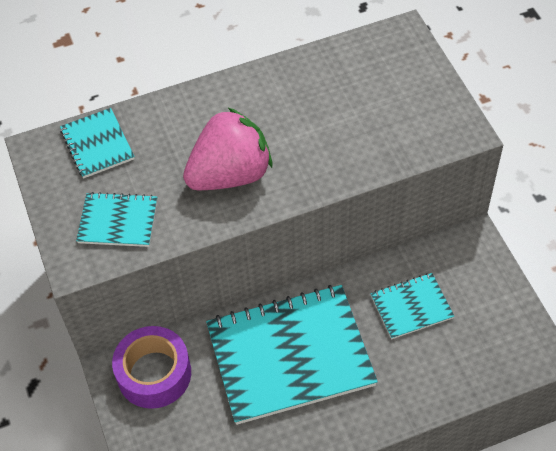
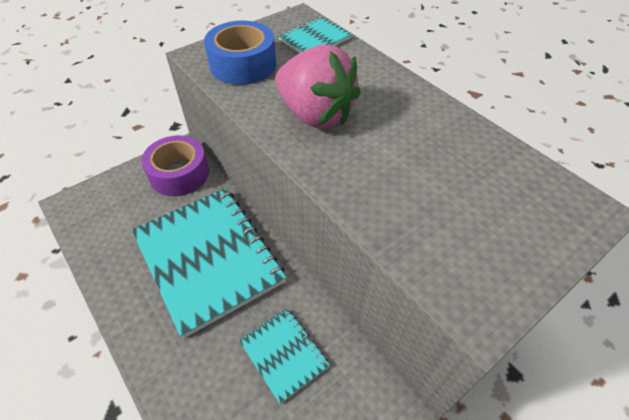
camera: 70 degrees right, 5 degrees down
turquoise notebook [76,192,157,247] -> blue tape [204,20,276,85]

